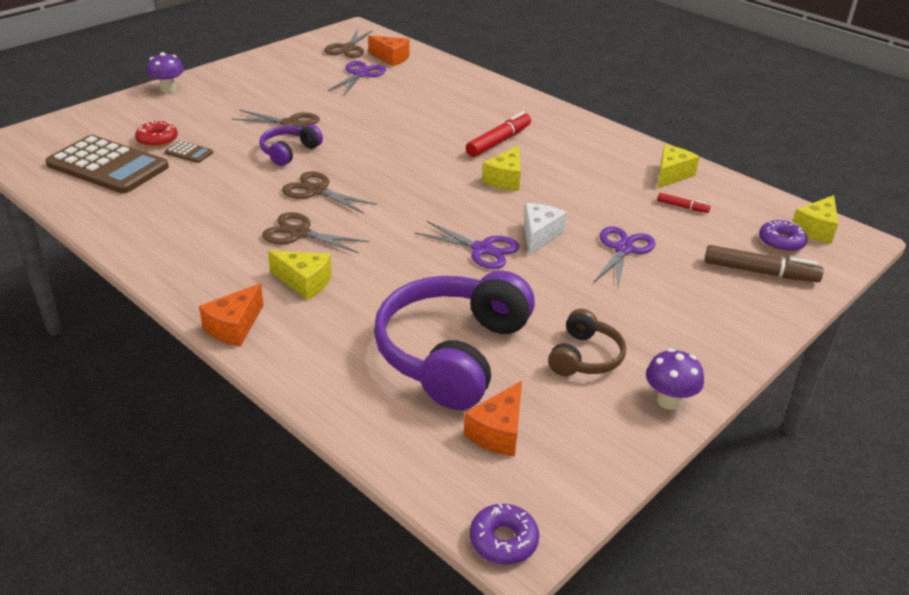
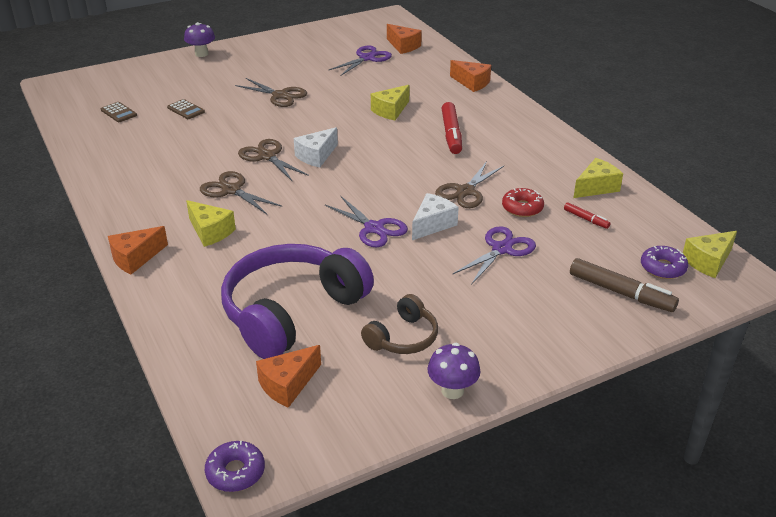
camera: 20 degrees right, 0 degrees up
brown calculator [45,135,169,194] -> brown calculator [101,102,137,122], size x0.41
red donut [135,121,178,147] -> red donut moved to [502,188,544,217]
purple headphones [259,124,323,166] -> none
brown scissors [324,30,373,58] -> brown scissors moved to [435,161,504,208]
red marker [466,111,531,157] -> red marker turned 120 degrees clockwise [441,102,462,154]
yellow cheese [482,146,521,191] -> yellow cheese moved to [371,85,410,120]
none -> white cheese [294,127,338,167]
none -> orange cheese [450,60,491,92]

